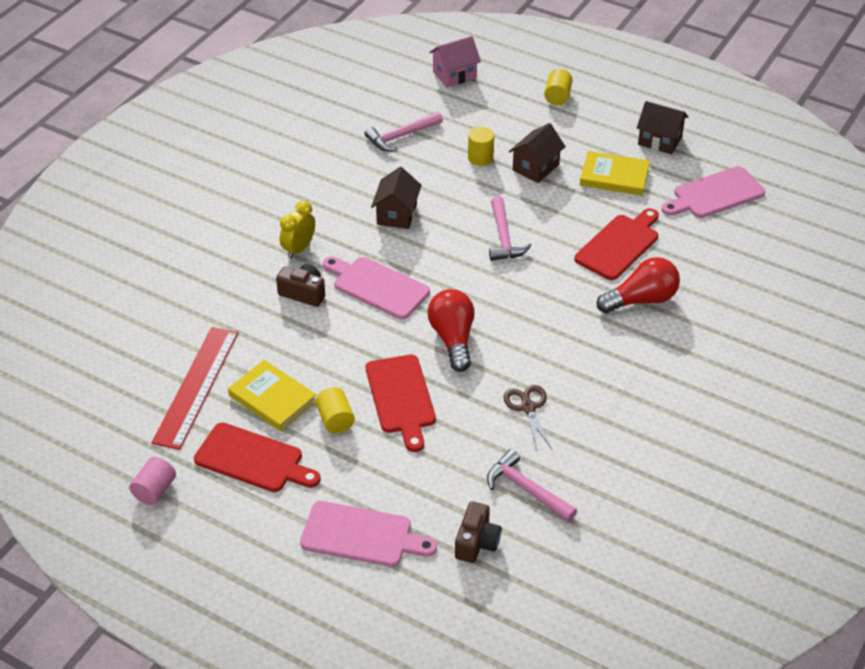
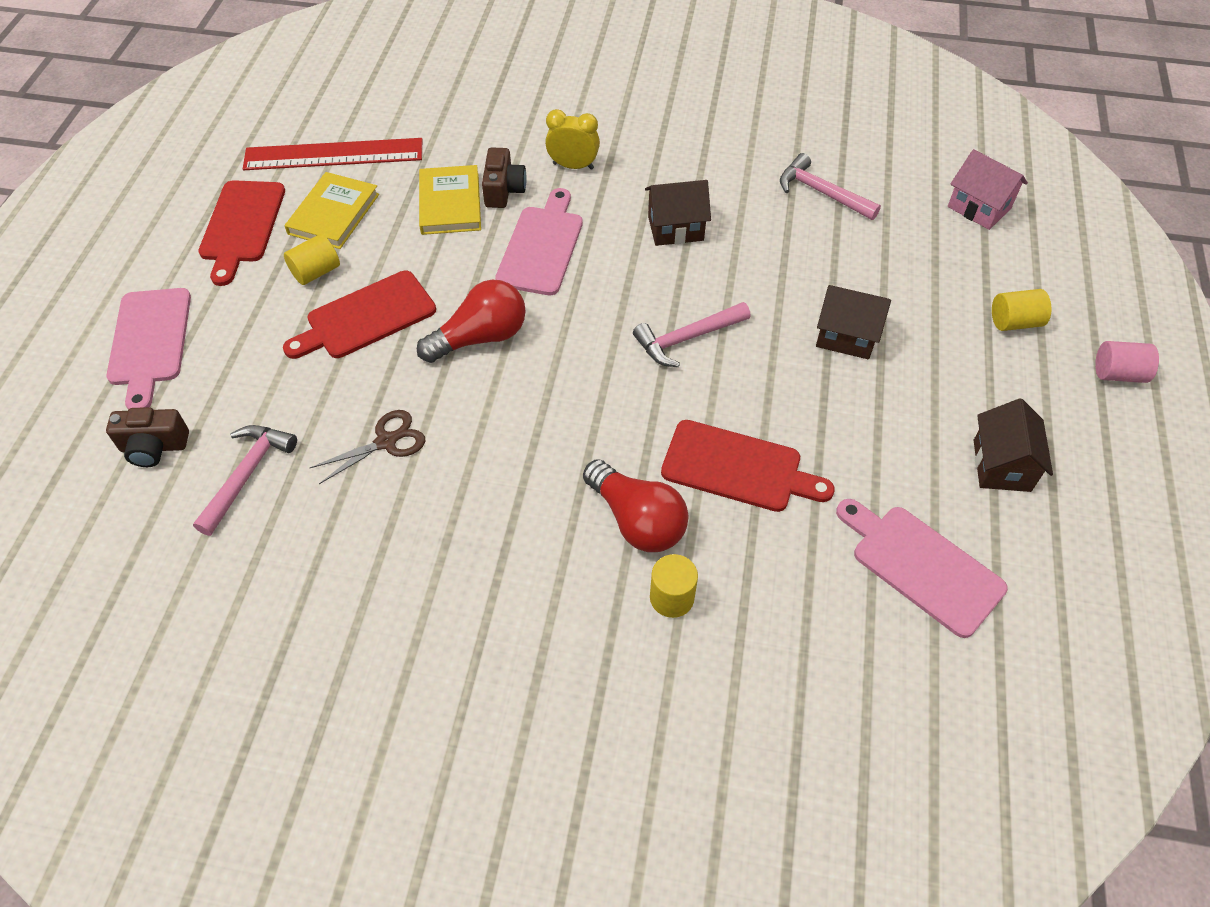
camera: 70 degrees right, 10 degrees up
pink cylinder [129,457,176,505] -> pink cylinder moved to [1095,341,1159,383]
yellow cylinder [468,127,494,166] -> yellow cylinder moved to [650,554,698,618]
yellow book [580,151,650,196] -> yellow book moved to [419,165,481,235]

